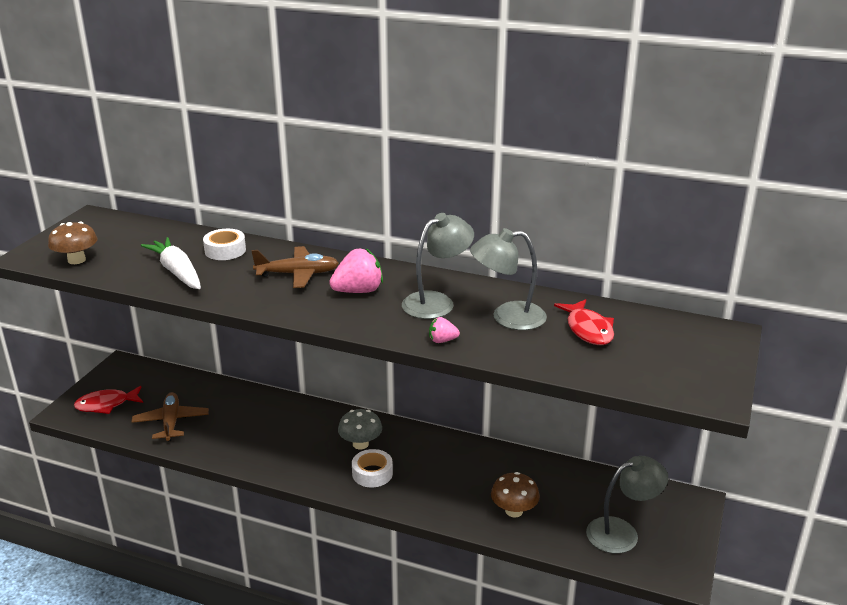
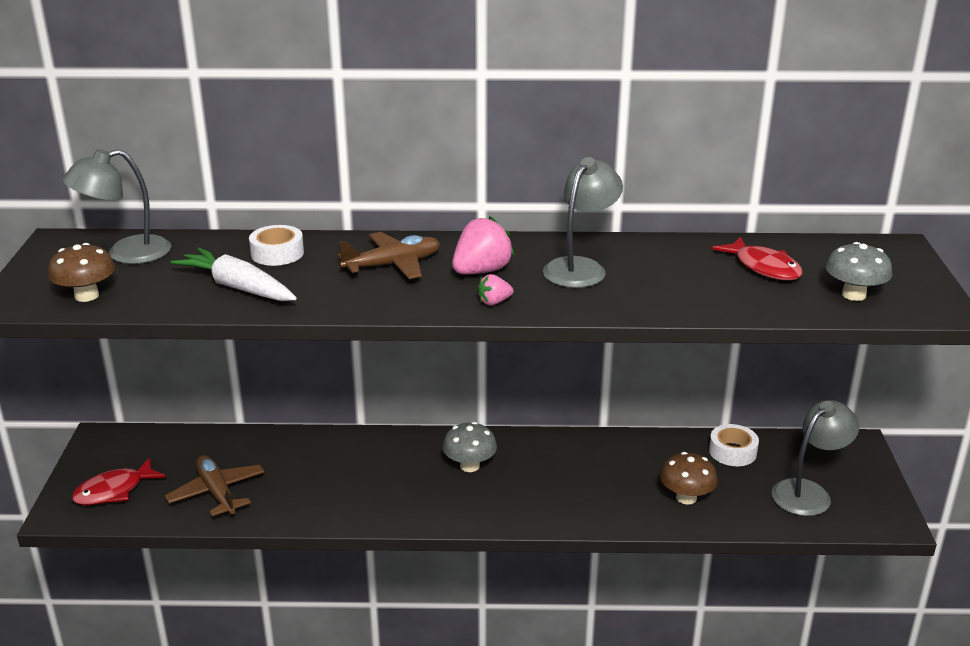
camera: 20 degrees left, 0 degrees up
white tape [352,449,393,487] -> white tape moved to [709,424,759,466]
pink strawberry [429,317,460,343] -> pink strawberry moved to [477,274,514,305]
grey lamp [470,228,547,330] -> grey lamp moved to [62,149,171,264]
none -> grey mushroom [826,242,892,301]

